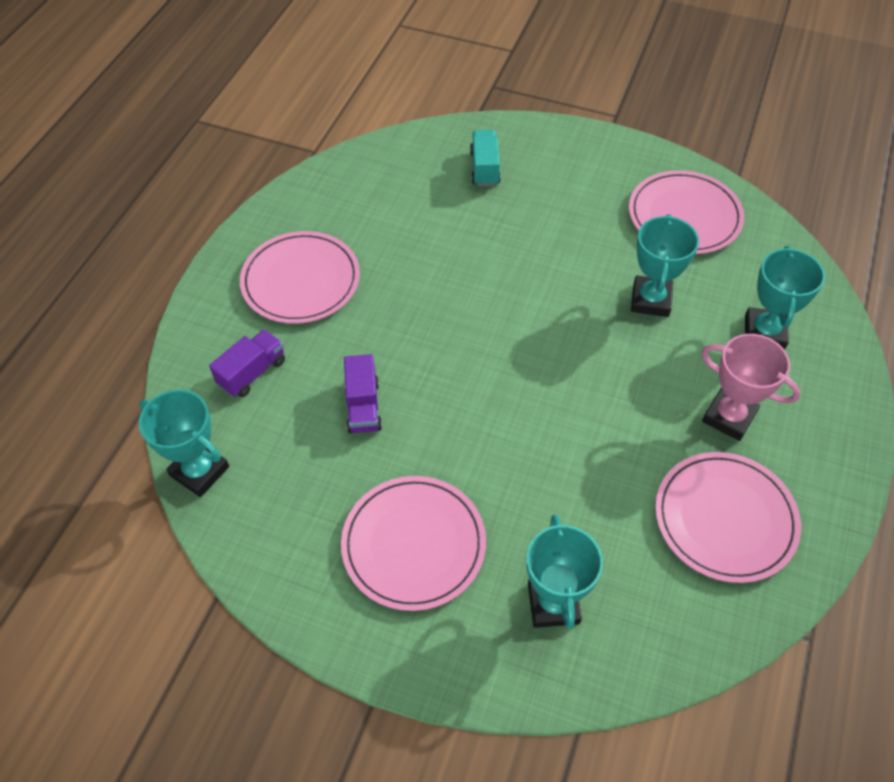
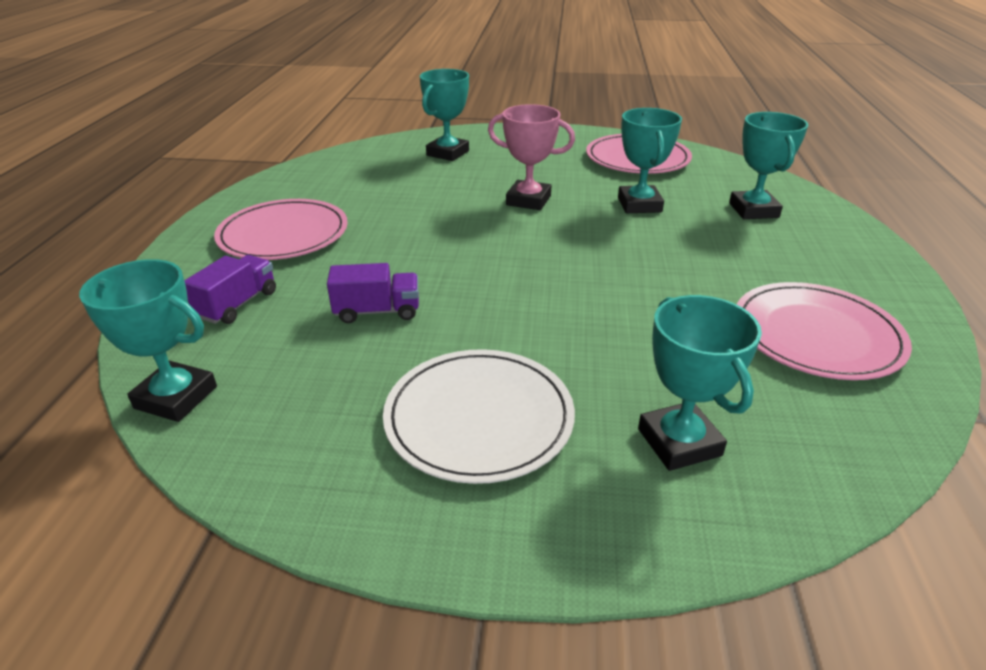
camera: 15 degrees left, 20 degrees down
pink plate [341,476,486,611] -> white plate [383,349,575,484]
purple truck [344,354,382,433] -> purple truck turned 75 degrees counterclockwise [327,263,419,323]
turquoise truck [470,130,501,186] -> turquoise trophy [420,69,469,161]
pink trophy [702,334,801,441] -> pink trophy moved to [488,104,575,210]

